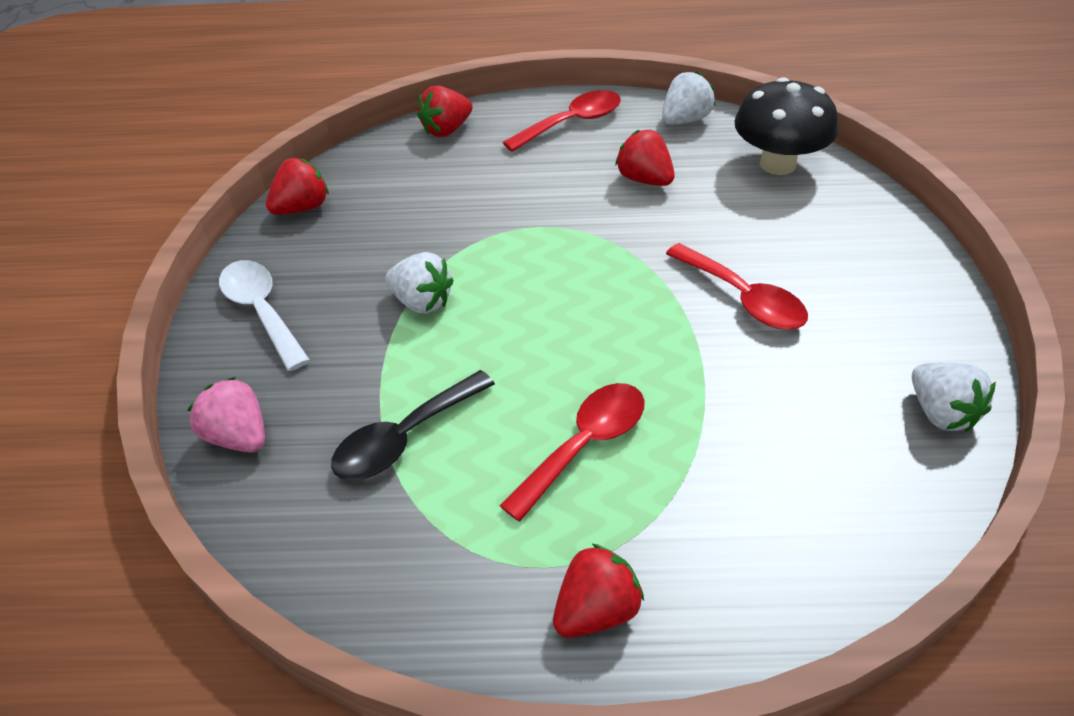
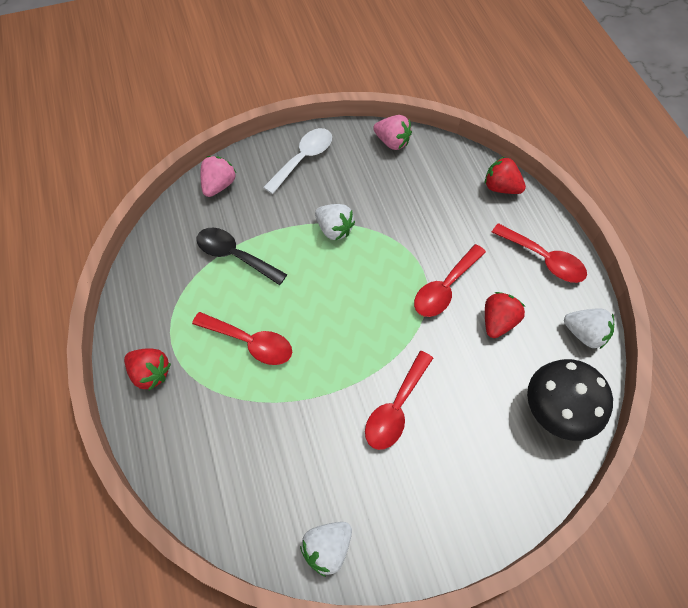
camera: 70 degrees right, 15 degrees up
red strawberry [266,158,329,215] -> pink strawberry [373,115,412,150]
white strawberry [385,252,454,314] -> white strawberry turned 60 degrees counterclockwise [315,204,355,241]
none -> red spoon [414,244,486,317]

